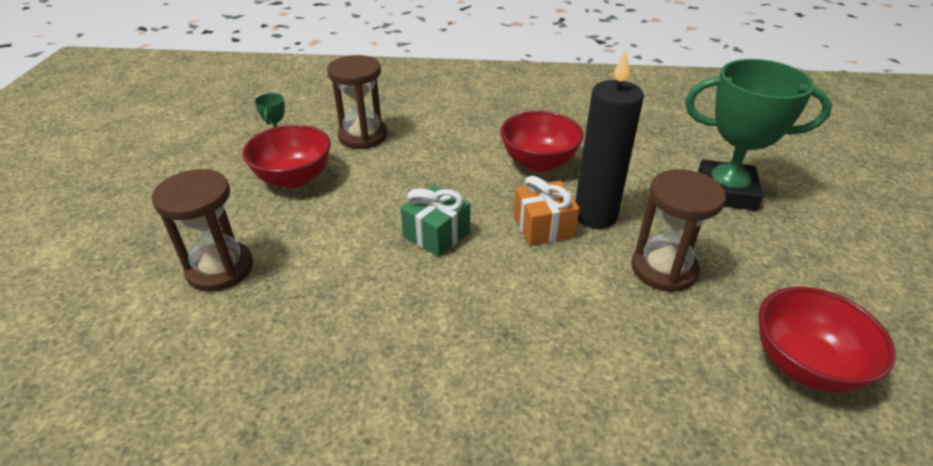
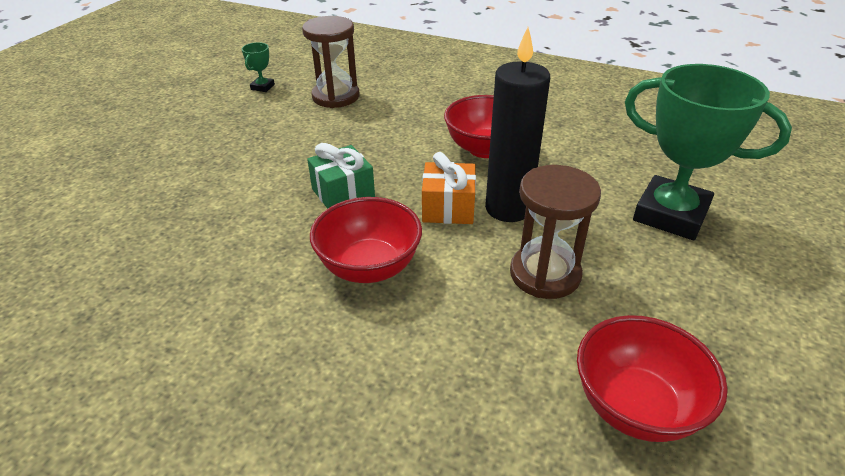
camera: 20 degrees right, 0 degrees up
brown hourglass [152,169,253,292] -> none
red bowl [242,125,331,189] -> red bowl moved to [310,197,422,283]

